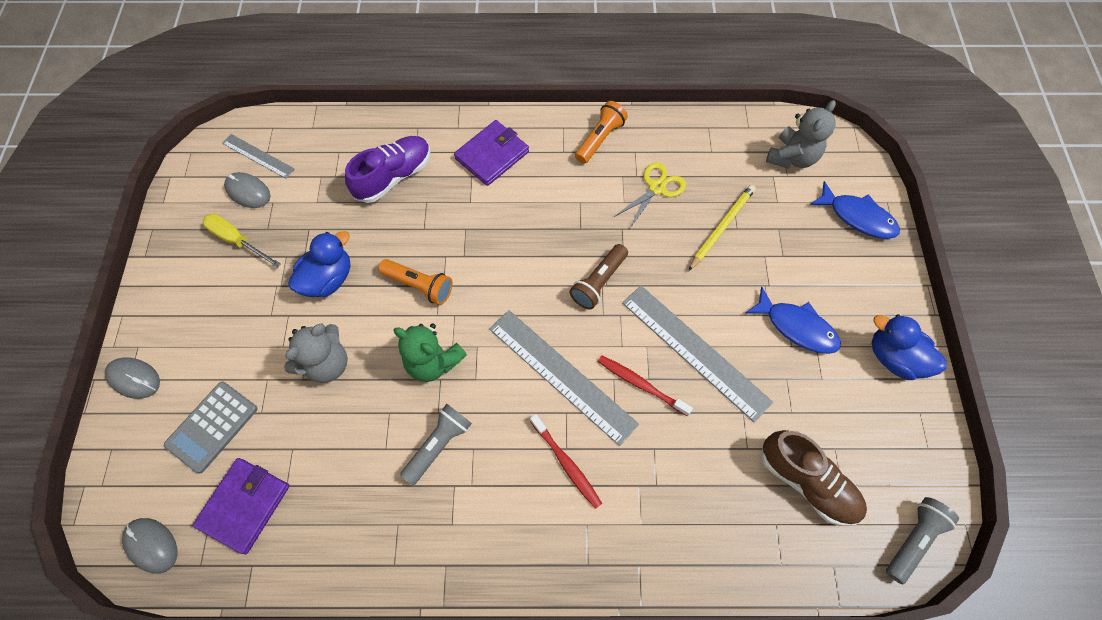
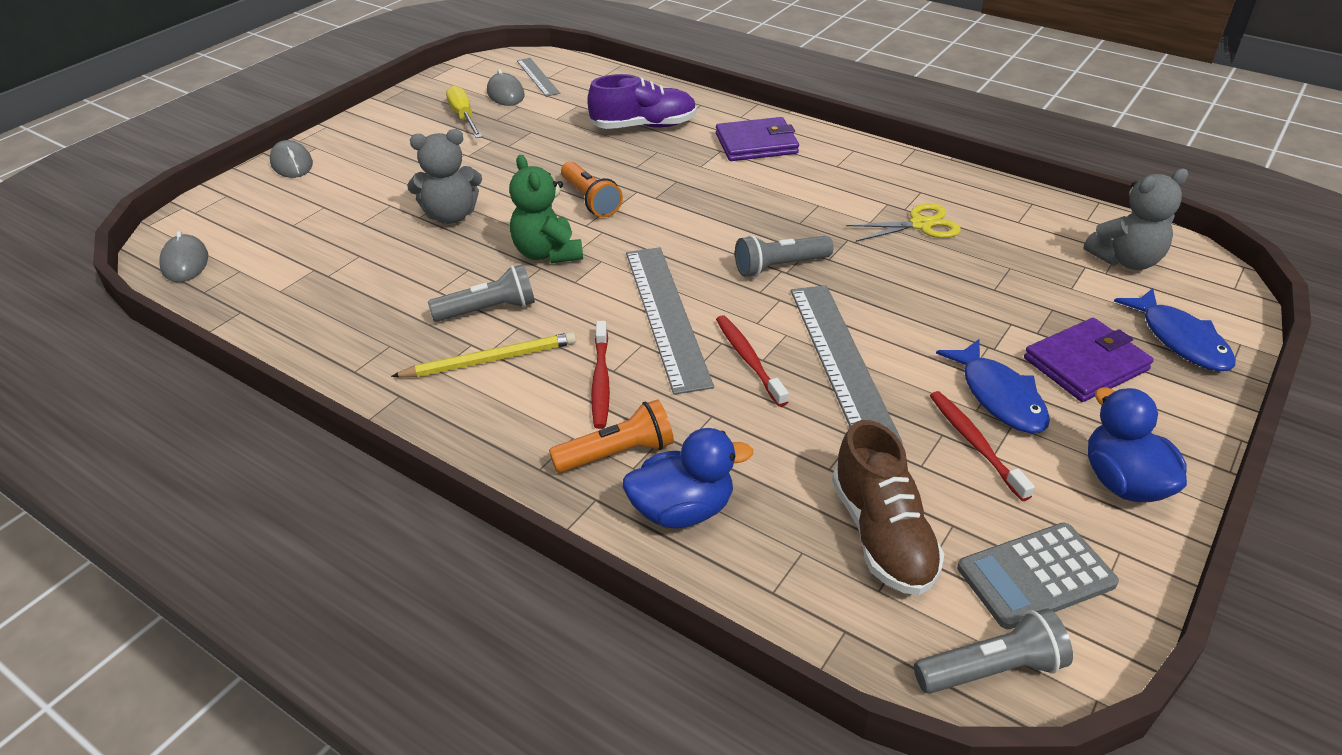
camera: 35 degrees right, 25 degrees down
grey calculator [164,382,257,473] -> grey calculator moved to [957,522,1119,629]
purple wallet [193,458,290,554] -> purple wallet moved to [1024,318,1154,402]
blue duck [288,231,350,297] -> blue duck moved to [622,428,753,529]
brown flashlight [570,244,628,310] -> grey flashlight [735,235,834,277]
orange flashlight [575,101,628,164] -> orange flashlight moved to [549,399,674,473]
yellow pencil [688,185,756,271] -> yellow pencil moved to [391,332,576,377]
none -> red toothbrush [930,391,1035,501]

